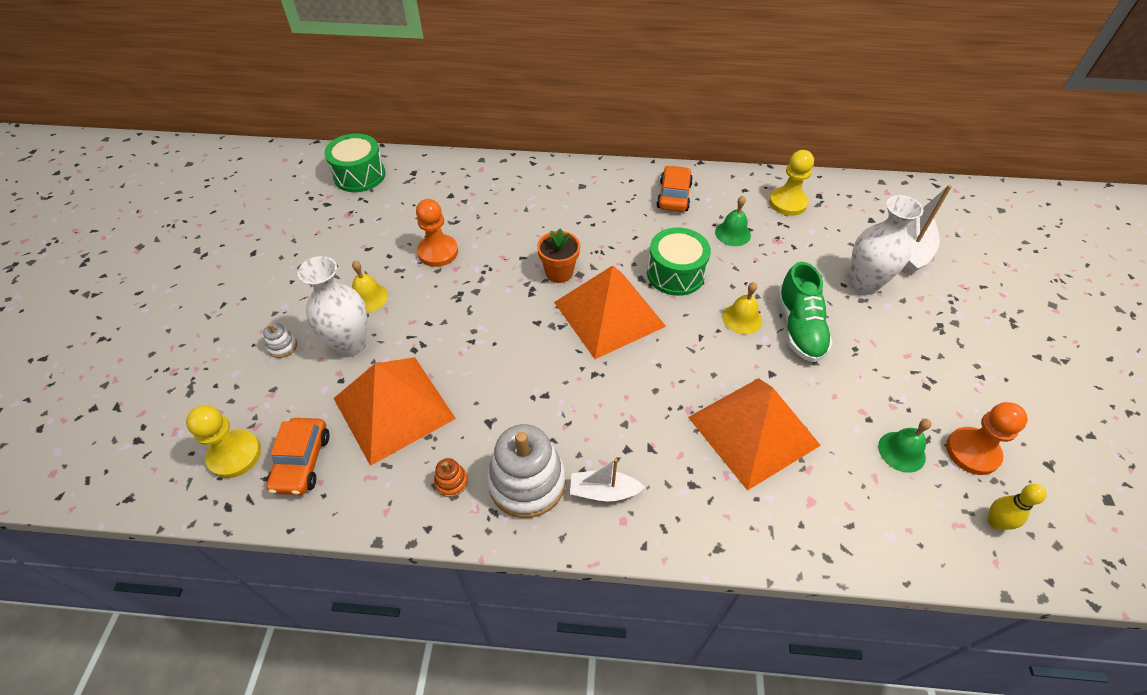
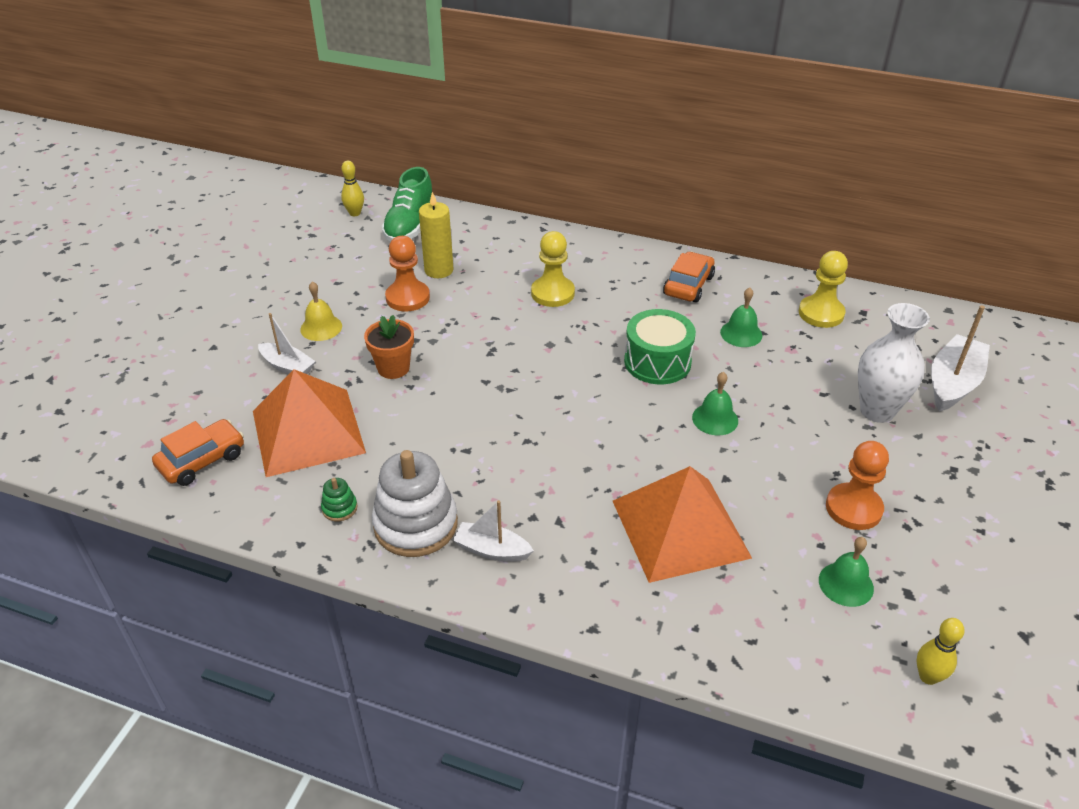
camera: 15 degrees right, 10 degrees down
yellow pawn [186,405,261,478] -> yellow pawn moved to [531,231,575,307]
white stacking toy [263,323,297,358] -> none
orange car [266,418,330,495] -> orange car turned 150 degrees counterclockwise [152,419,244,486]
white vase [298,256,367,357] -> white boat [258,313,316,374]
green drum [324,133,386,192] -> yellow bowling pin [341,161,364,216]
orange stacking toy [434,458,468,497] -> green stacking toy [321,478,357,521]
orange flower pot [537,228,580,283] -> orange flower pot moved to [364,315,414,379]
orange pyramid [554,265,666,359] -> none
yellow bell [722,282,762,334] -> green bell [692,372,738,436]
green shoe [777,262,832,362] -> green shoe moved to [382,167,432,242]
orange pawn [946,402,1028,475] -> orange pawn moved to [826,441,889,530]
none -> yellow candle [419,192,454,278]

